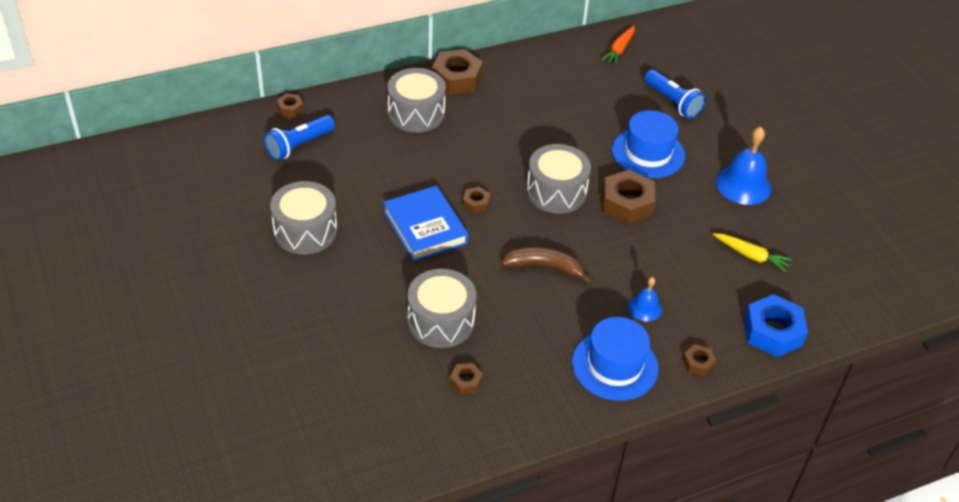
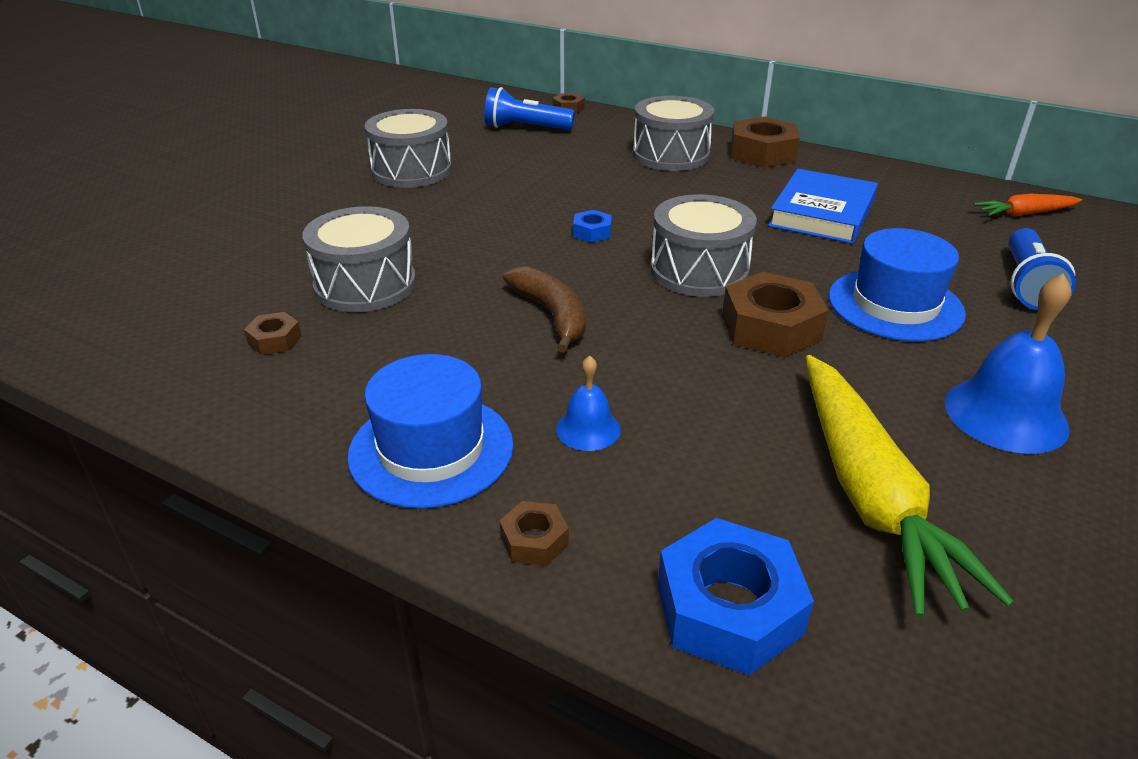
camera: 55 degrees right, 10 degrees down
blue book [383,186,469,261] -> blue book moved to [768,169,878,244]
brown nut [462,187,490,213] -> blue nut [573,210,612,243]
yellow carrot [713,233,792,272] -> yellow carrot [805,355,1014,618], size x2.02

